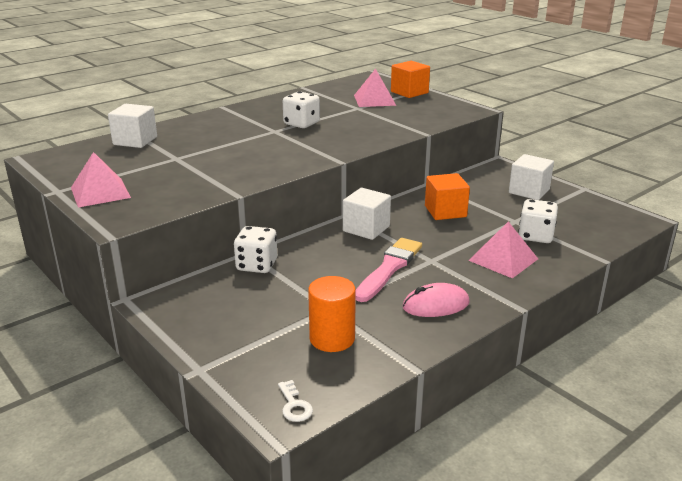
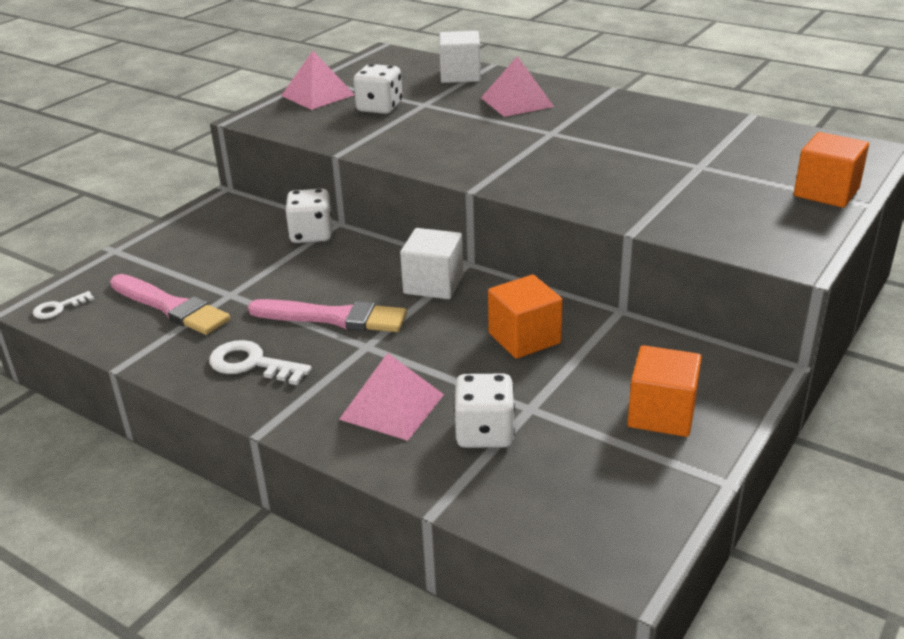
camera: 75 degrees right, 5 degrees up
white dice [283,92,320,128] -> white dice moved to [353,64,402,114]
orange cylinder [308,276,356,352] -> pink brush [110,274,230,335]
pink pyramid [354,69,396,107] -> pink pyramid moved to [481,56,554,117]
pink mouse [403,283,470,317] -> white key [209,340,312,385]
white cube [509,154,554,200] -> orange cube [627,345,702,437]

